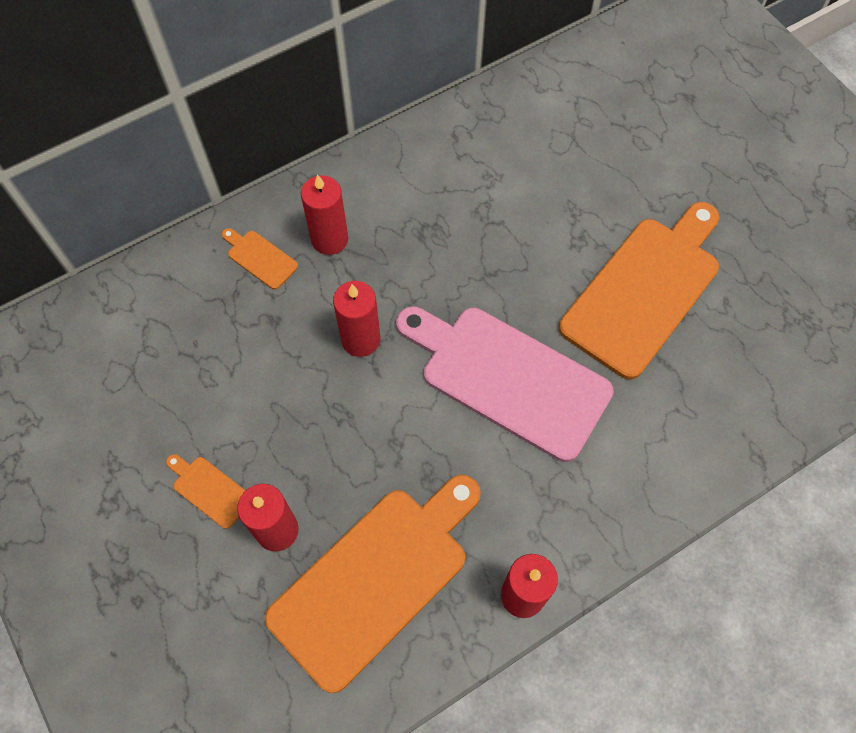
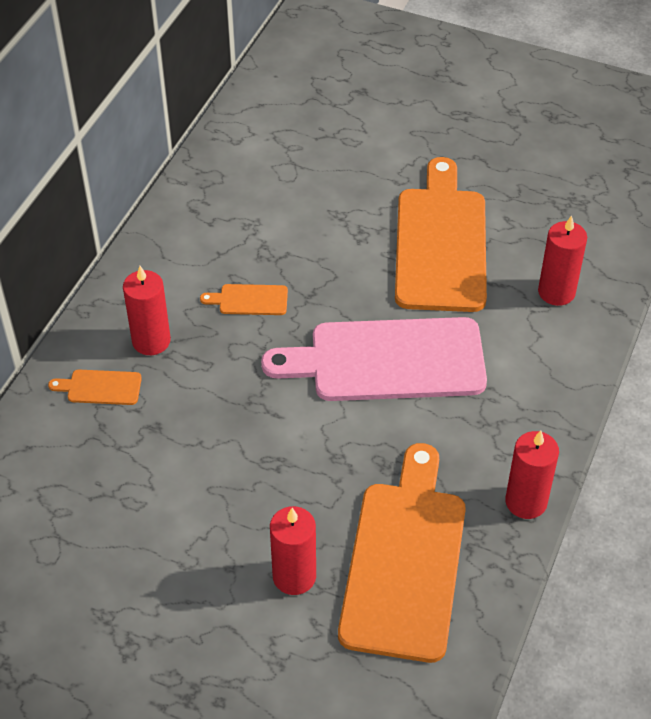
camera: 35 degrees left, 15 degrees down
orange cutting board [166,454,246,529] -> orange cutting board moved to [200,284,288,315]
red candle [333,281,380,357] -> red candle moved to [538,215,587,306]

